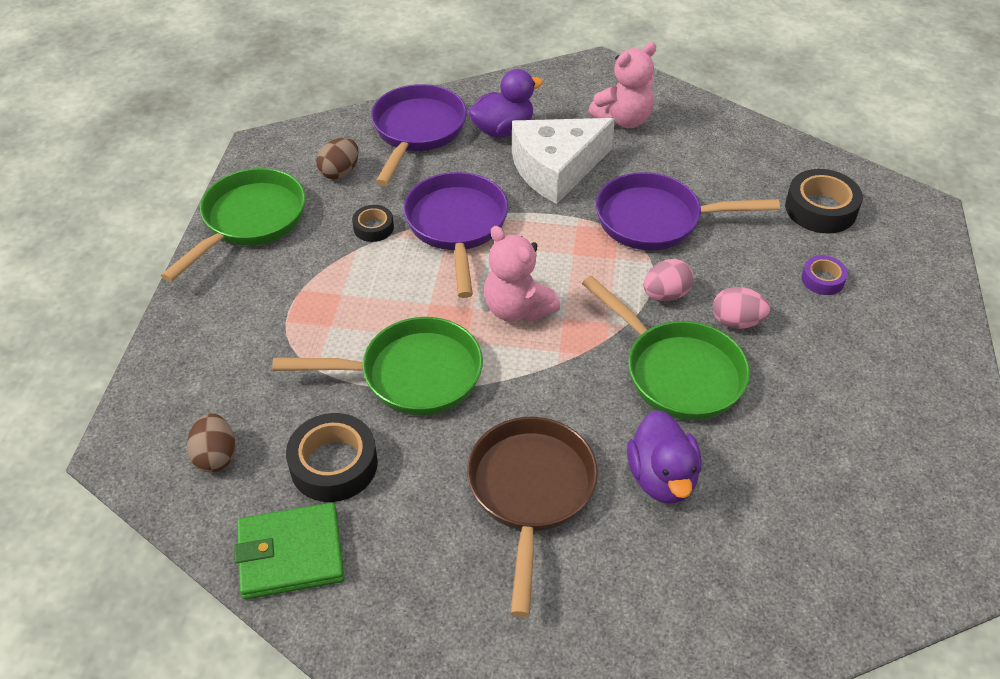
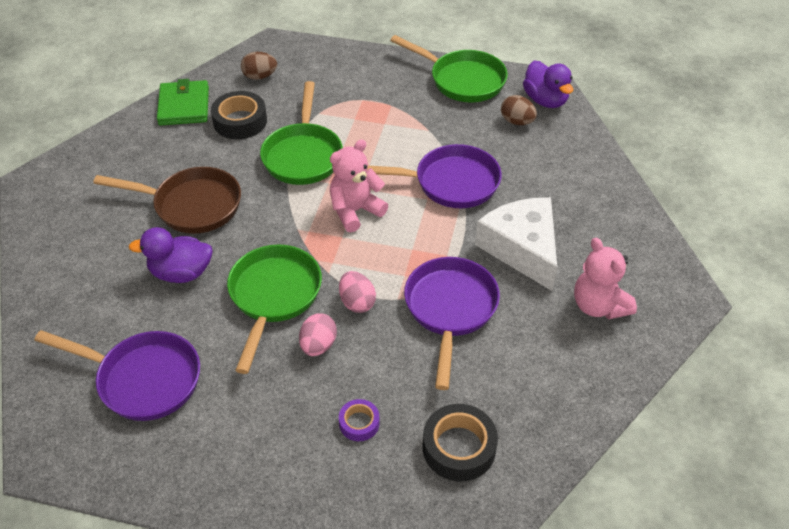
camera: 95 degrees right, 0 degrees up
black tape [352,205,394,242] -> none
purple pan [371,84,467,186] -> purple pan moved to [34,330,200,421]
purple duck [468,69,543,138] -> purple duck moved to [523,61,573,108]
green pan [582,276,750,420] -> green pan turned 135 degrees clockwise [227,245,322,374]

